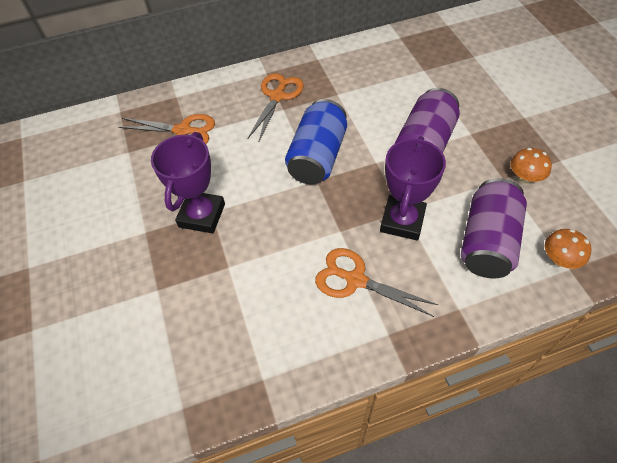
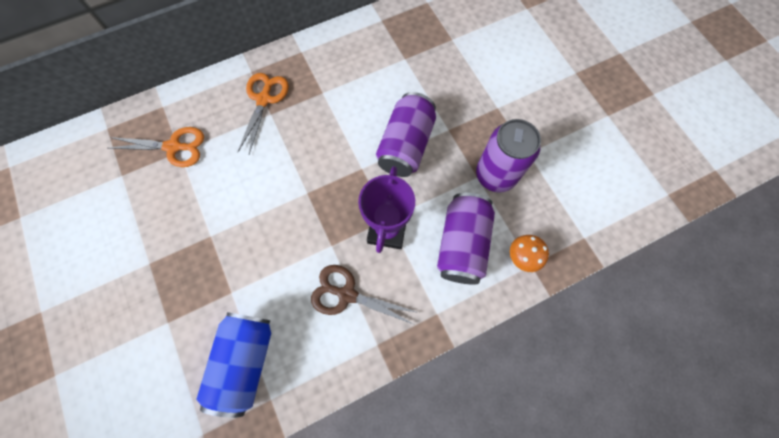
camera: 10 degrees left, 15 degrees up
purple trophy [151,132,225,234] -> none
blue can [285,99,347,185] -> blue can moved to [197,312,271,418]
orange scissors [315,248,438,317] -> brown scissors [311,265,419,325]
orange mushroom [511,148,552,184] -> purple can [476,119,541,193]

